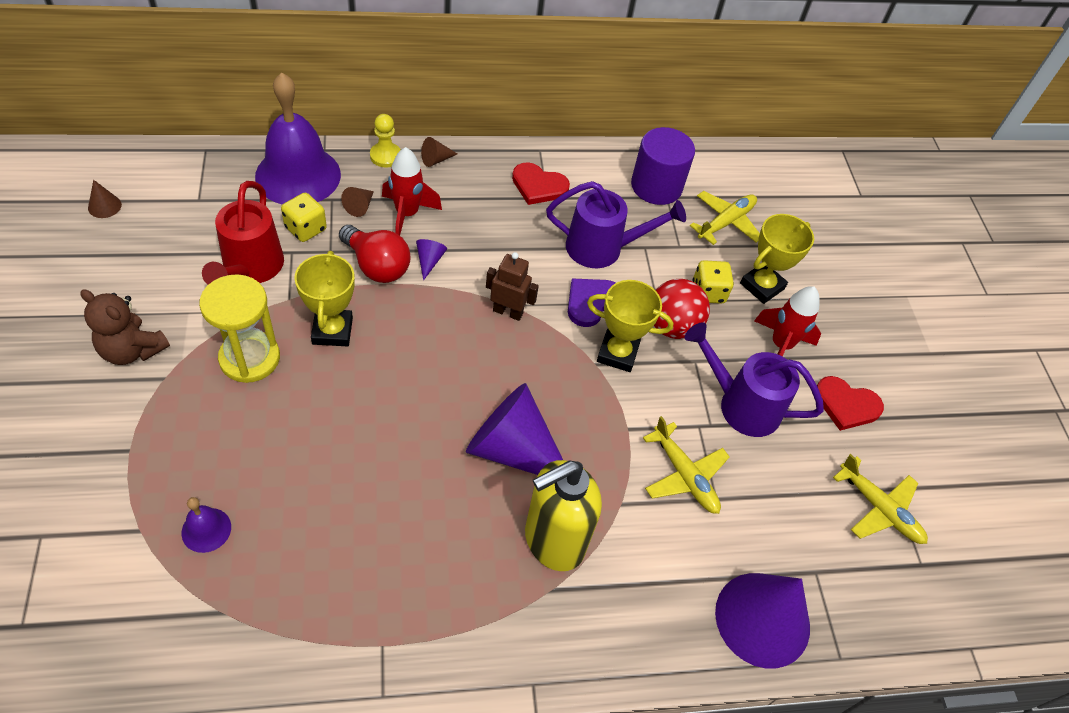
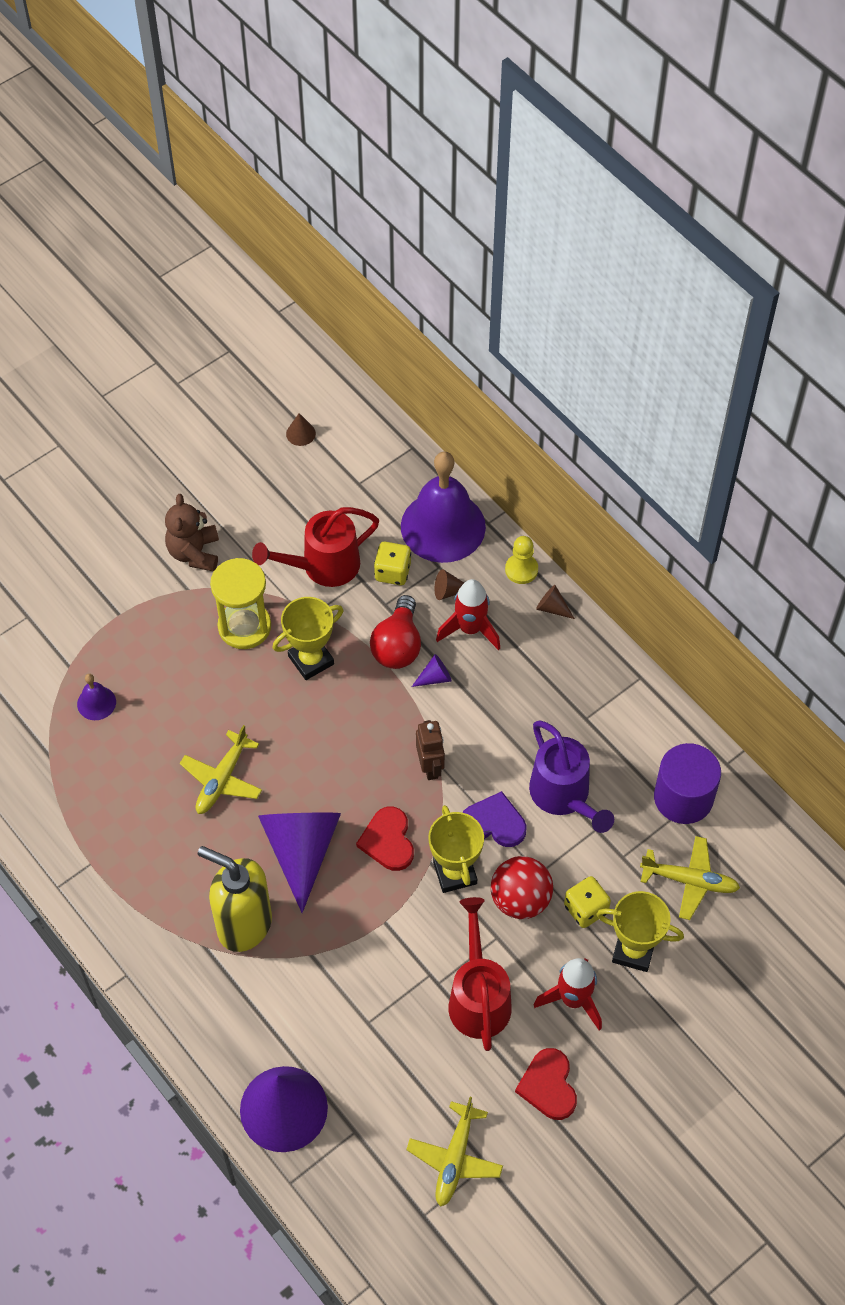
camera: 65 degrees right, 5 degrees up
red heart [512,162,570,205] -> red heart moved to [356,807,414,871]
yellow plane [643,416,730,514] -> yellow plane moved to [180,725,262,814]
purple watering can [685,322,824,437] -> red watering can [449,897,512,1051]

